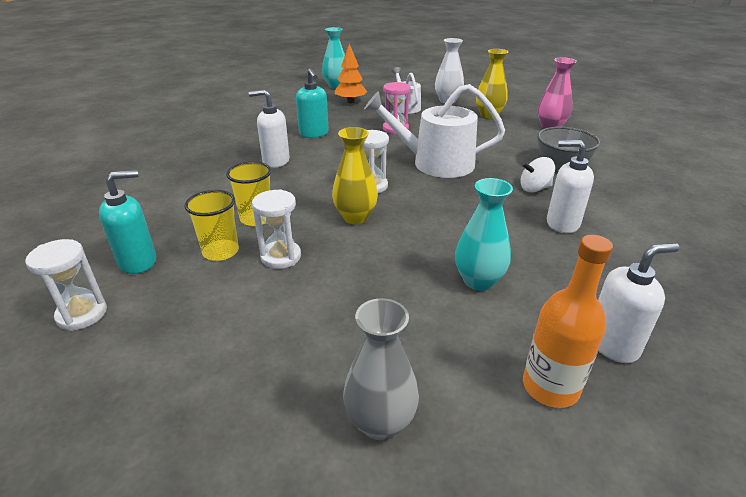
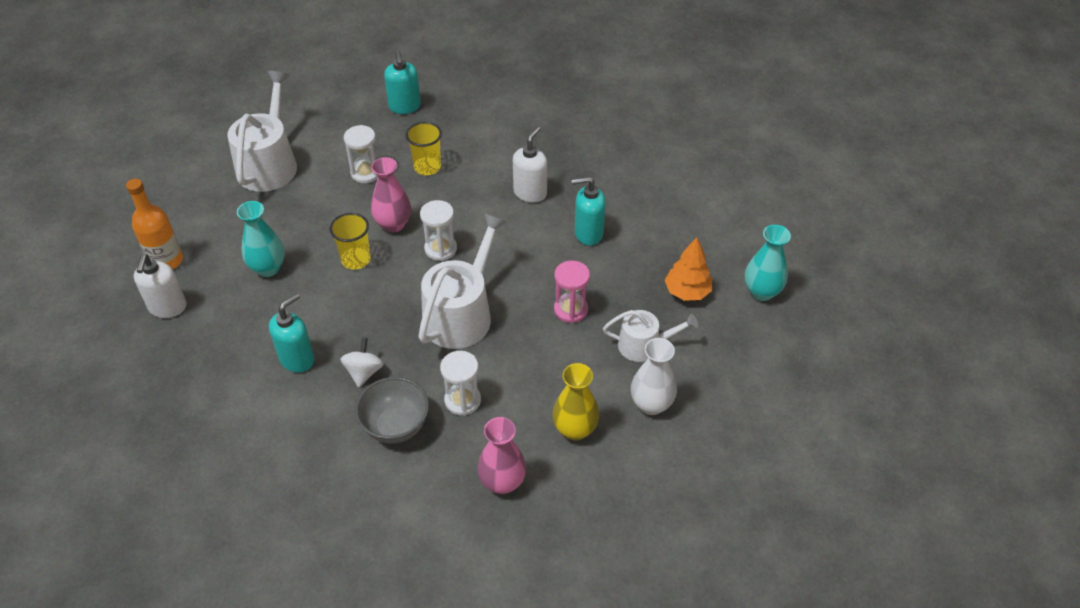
camera: 110 degrees right, 15 degrees up
white hourglass [25,239,107,331] -> white hourglass moved to [440,351,481,416]
yellow cup [185,190,239,261] -> yellow cup moved to [329,213,371,270]
yellow vase [332,127,378,224] -> pink vase [371,157,411,233]
grey vase [343,298,419,440] -> none
white soap dispenser [547,140,594,233] -> turquoise soap dispenser [269,293,314,372]
none -> white watering can [228,71,297,192]

